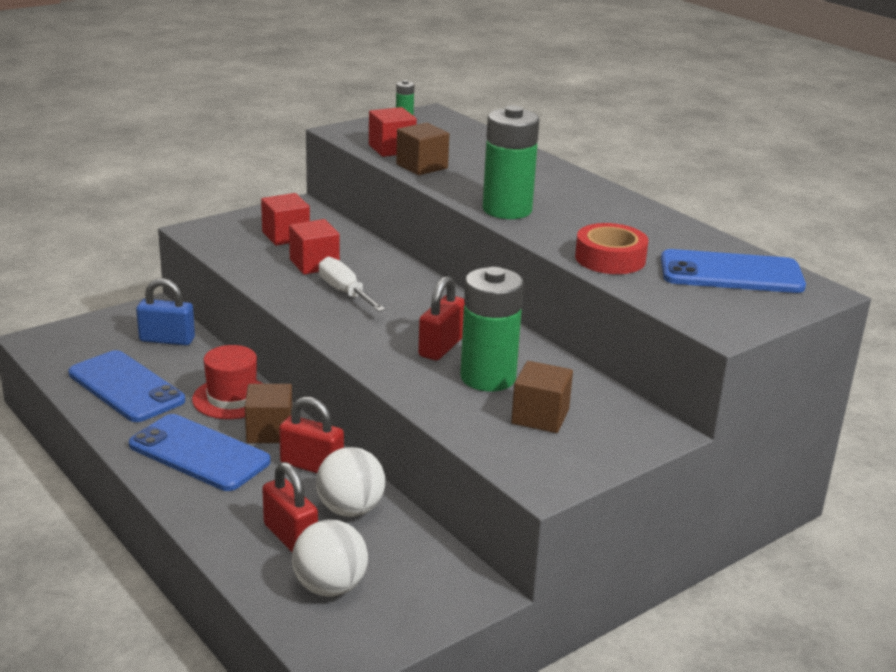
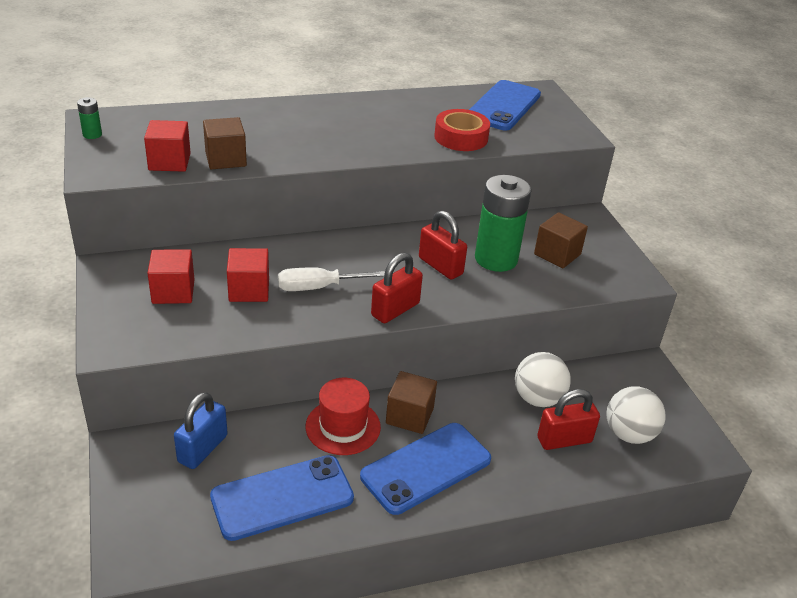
camera: 70 degrees left, 10 degrees up
red padlock [279,397,344,473] -> red padlock moved to [371,252,423,323]
green battery [483,105,540,219] -> none

